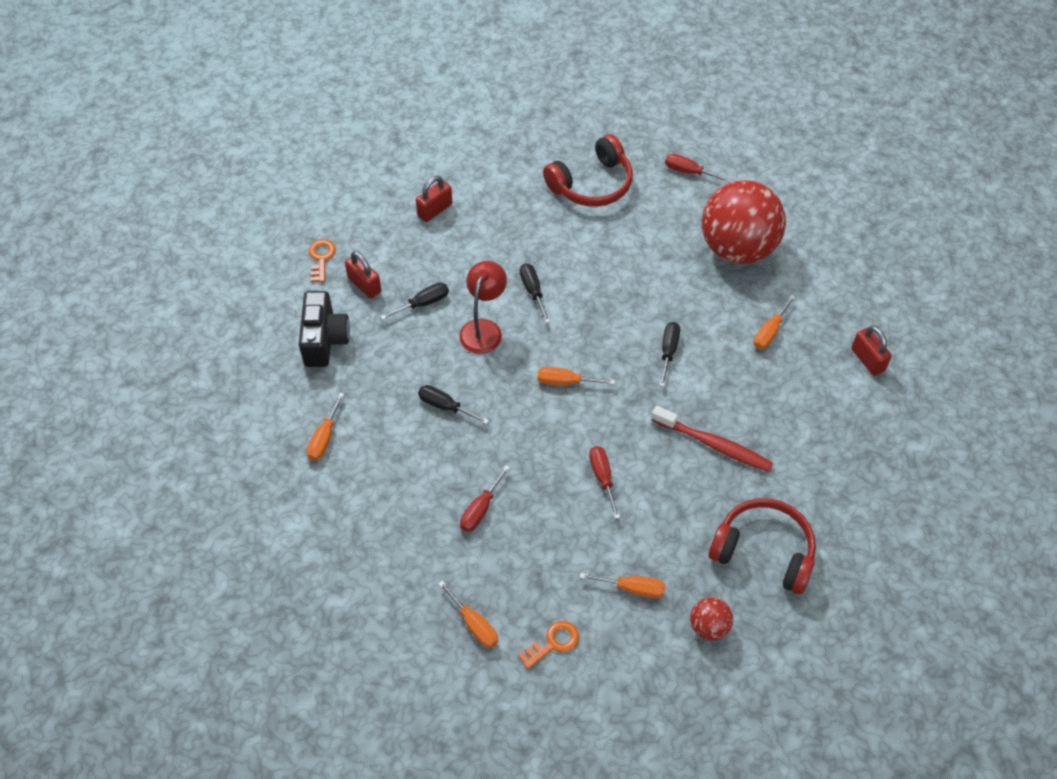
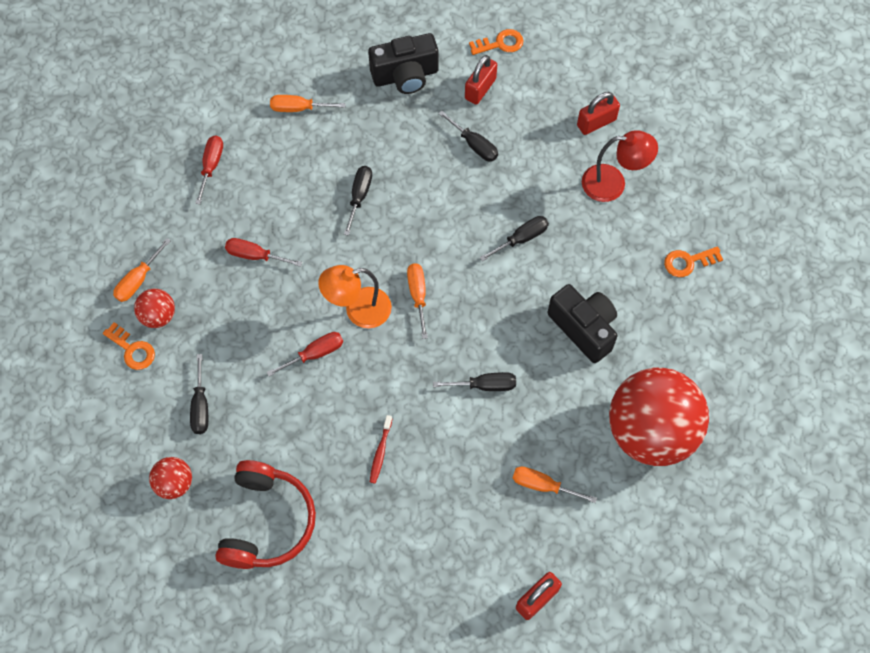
camera: 75 degrees right, 10 degrees up
red padlock [416,176,453,222] -> red padlock turned 60 degrees counterclockwise [577,92,620,135]
red lamp [459,261,507,354] -> red lamp moved to [582,130,658,202]
red headphones [543,134,633,207] -> orange key [664,246,723,277]
orange screwdriver [580,573,665,598] -> black screwdriver [190,354,208,434]
red toothbrush [651,406,773,472] -> red toothbrush [370,415,392,484], size x0.51
red screwdriver [665,154,732,182] -> red screwdriver moved to [195,135,223,204]
none -> red ball [134,288,175,328]
none -> orange lamp [318,265,392,328]
none -> black camera [547,284,618,363]

